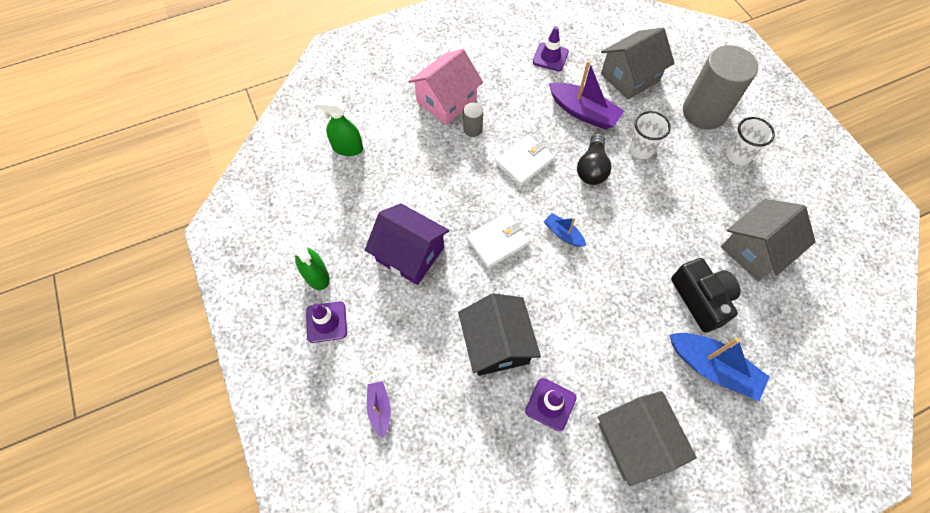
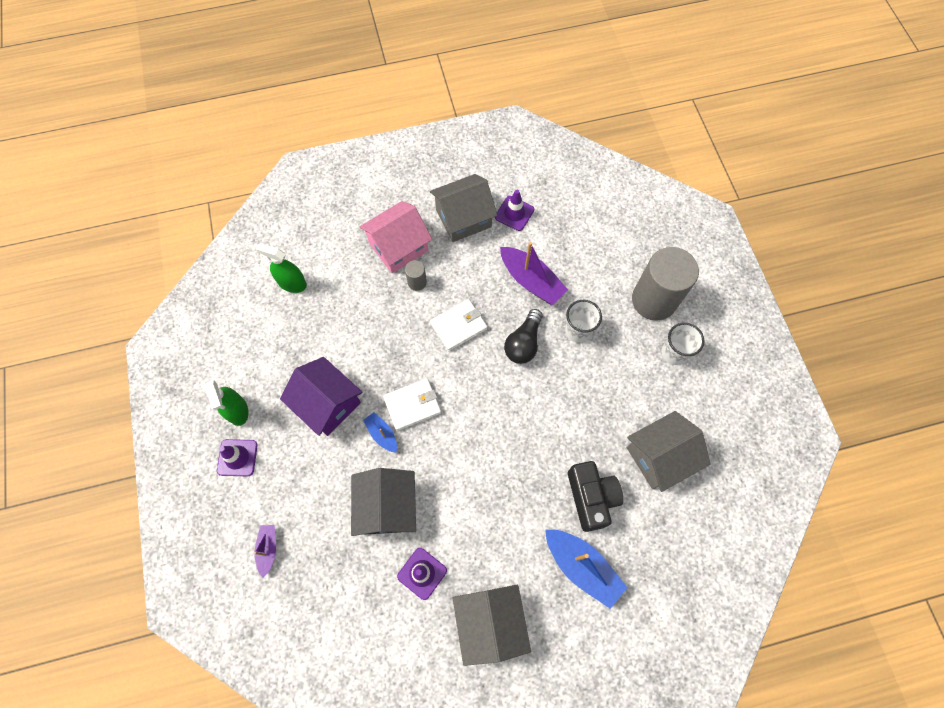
camera: 10 degrees right, 5 degrees up
blue boat [544,213,586,247] -> blue boat moved to [363,412,397,453]
grey house [601,27,675,100] -> grey house moved to [430,174,498,242]

